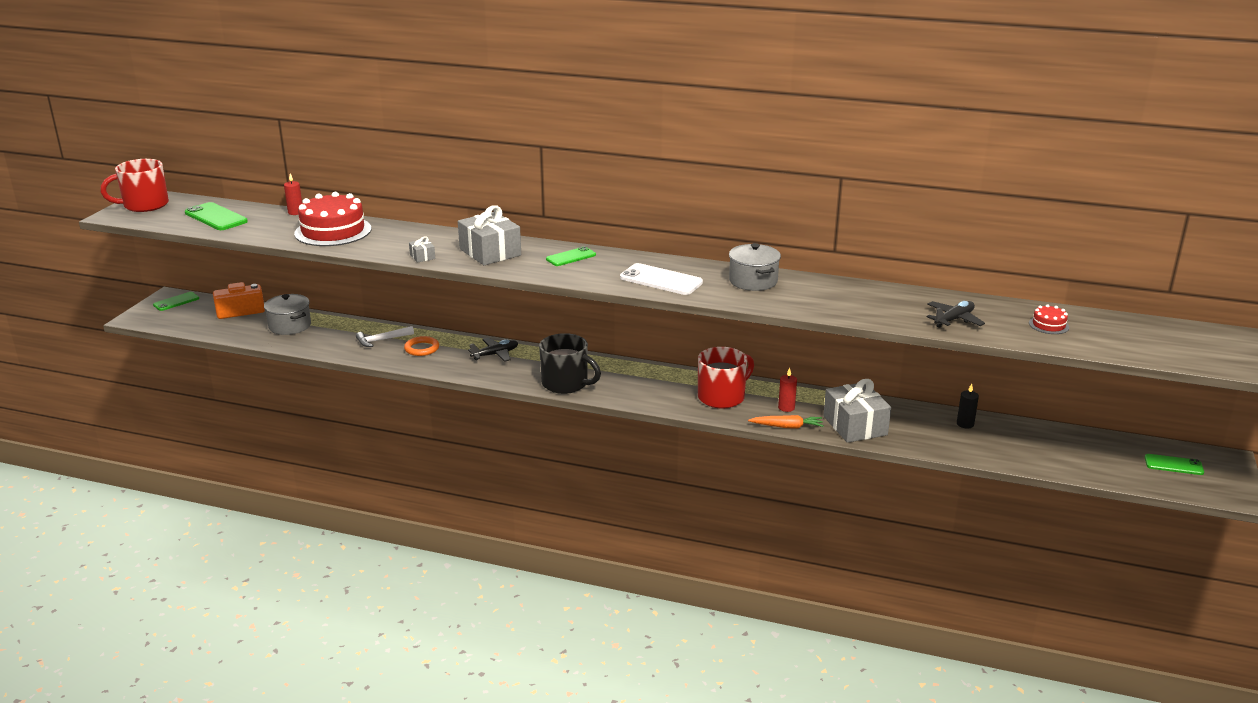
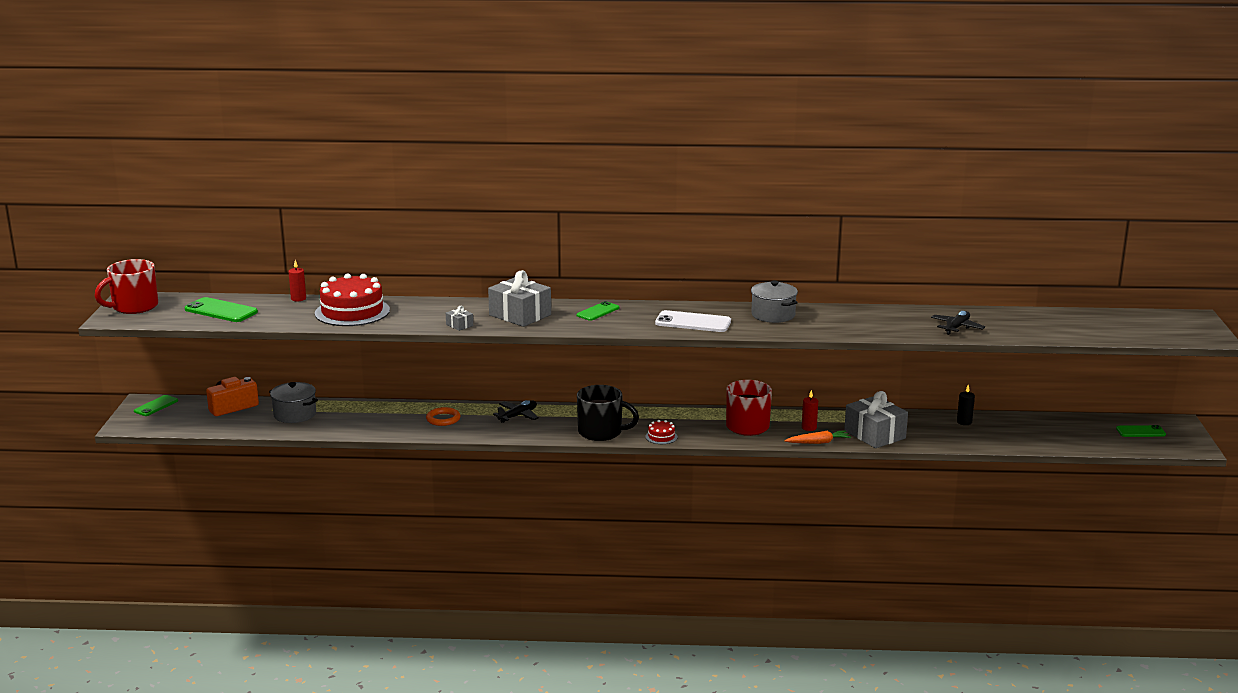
camera: 15 degrees left, 5 degrees down
white hammer [356,326,414,347] -> none
red cake [1029,304,1069,334] -> red cake moved to [645,420,678,444]

